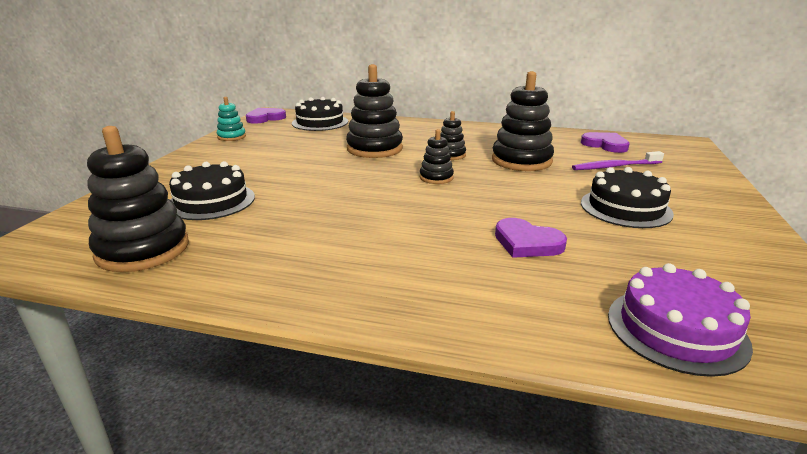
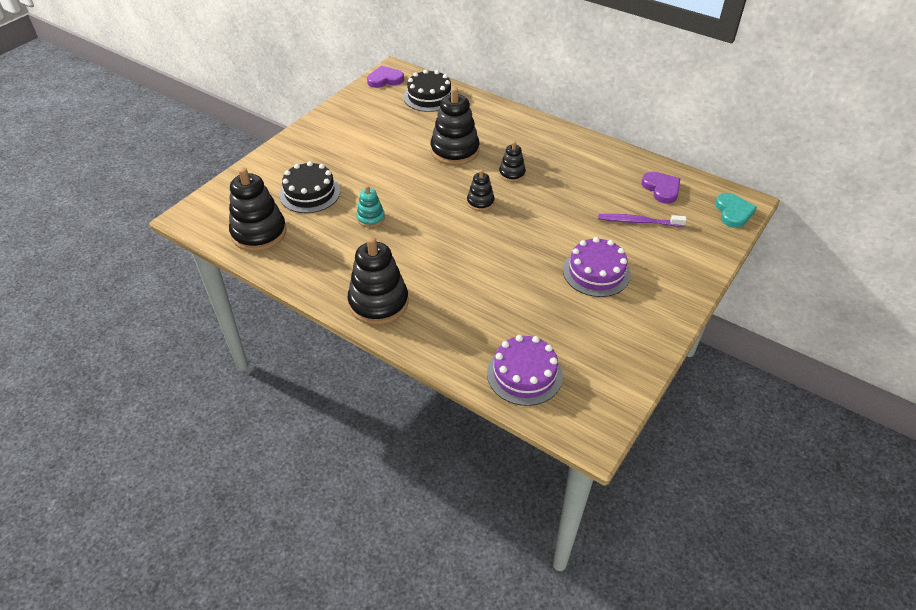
camera: 20 degrees right, 20 degrees up
turquoise stacking toy [217,97,246,141] -> turquoise stacking toy moved to [356,185,385,228]
black stacking toy [492,71,554,171] -> black stacking toy moved to [348,237,408,325]
purple heart [495,218,567,258] -> none
black cake [581,167,674,228] -> purple cake [563,237,631,297]
none -> turquoise heart [715,193,757,228]

